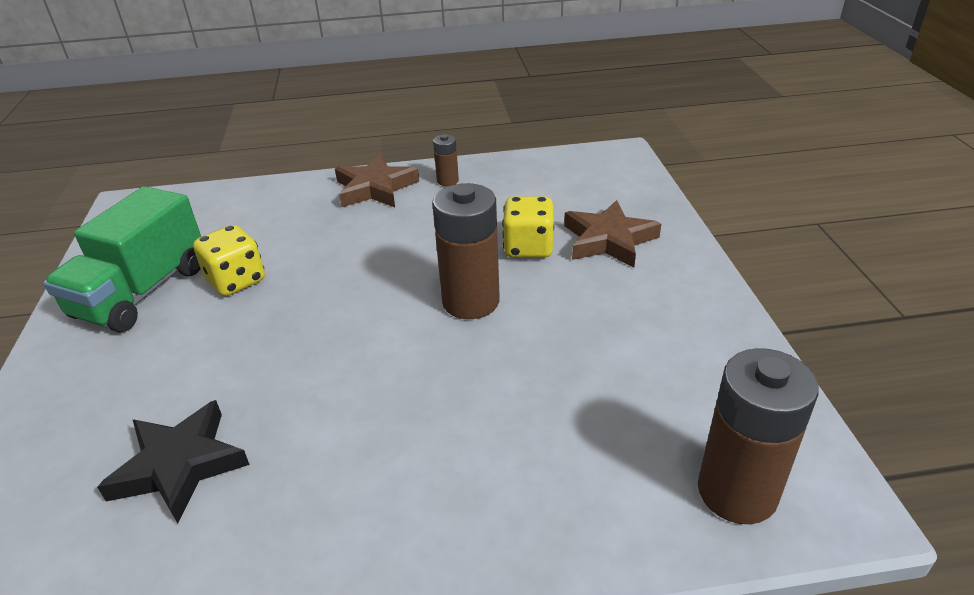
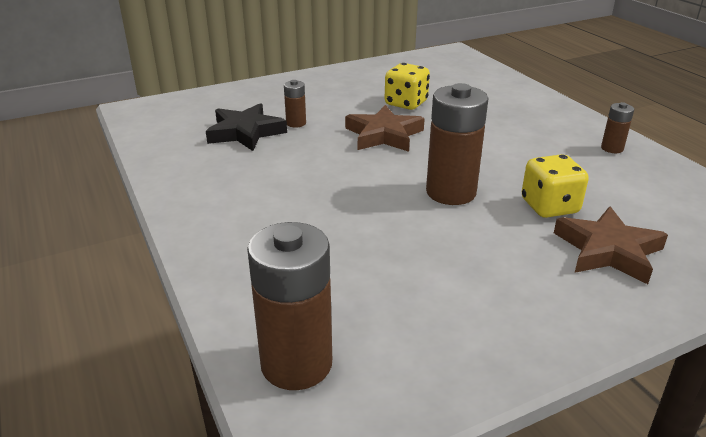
camera: 70 degrees right, 5 degrees down
green truck [43,186,201,332] -> none
brown star [335,154,419,207] -> brown star moved to [345,105,425,152]
none -> brown battery [284,80,306,128]

